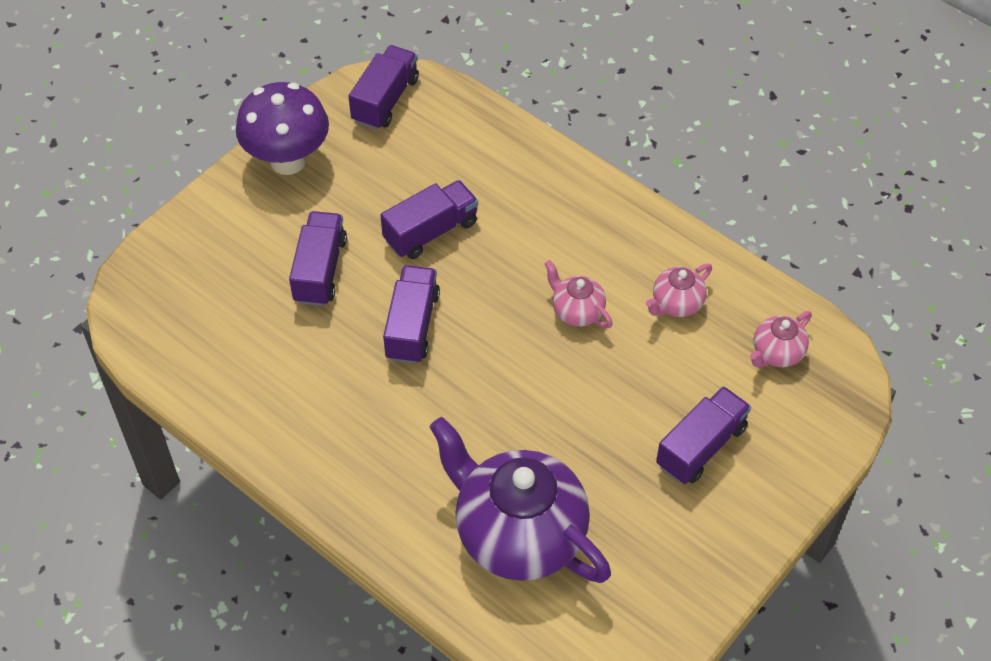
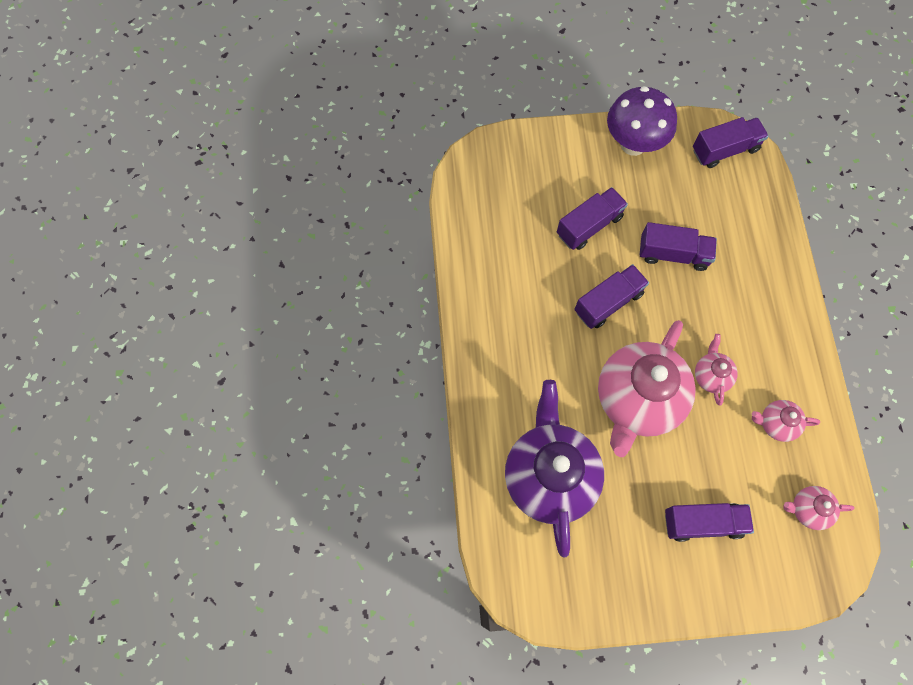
camera: 45 degrees right, 15 degrees up
none -> pink teapot [598,320,696,457]

